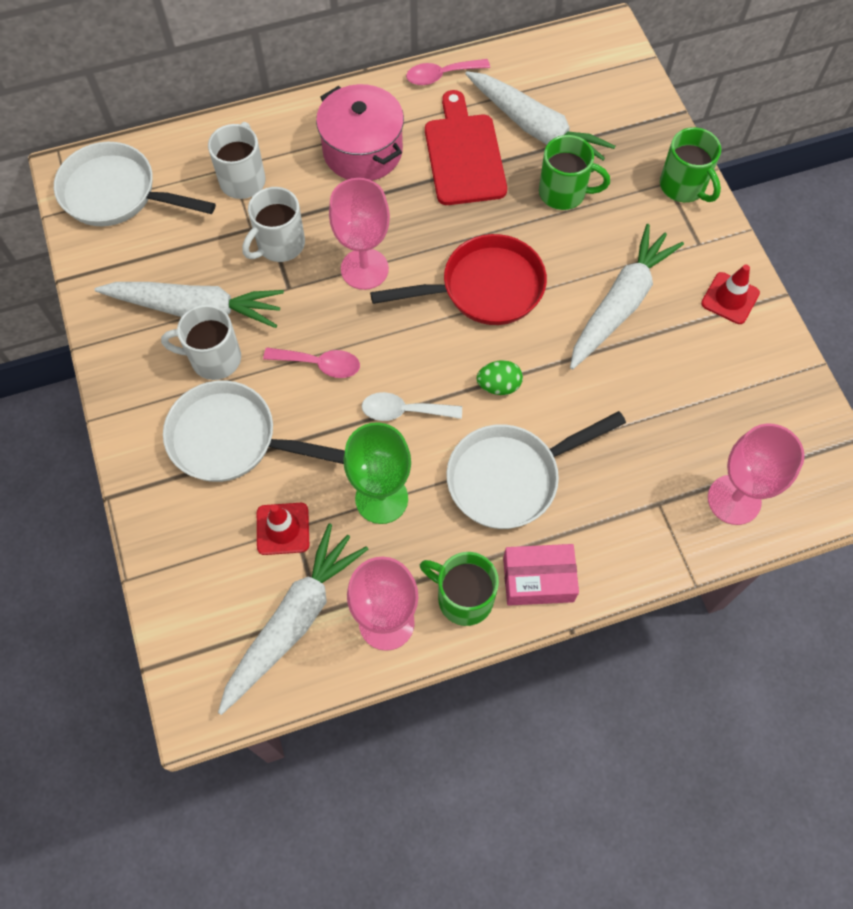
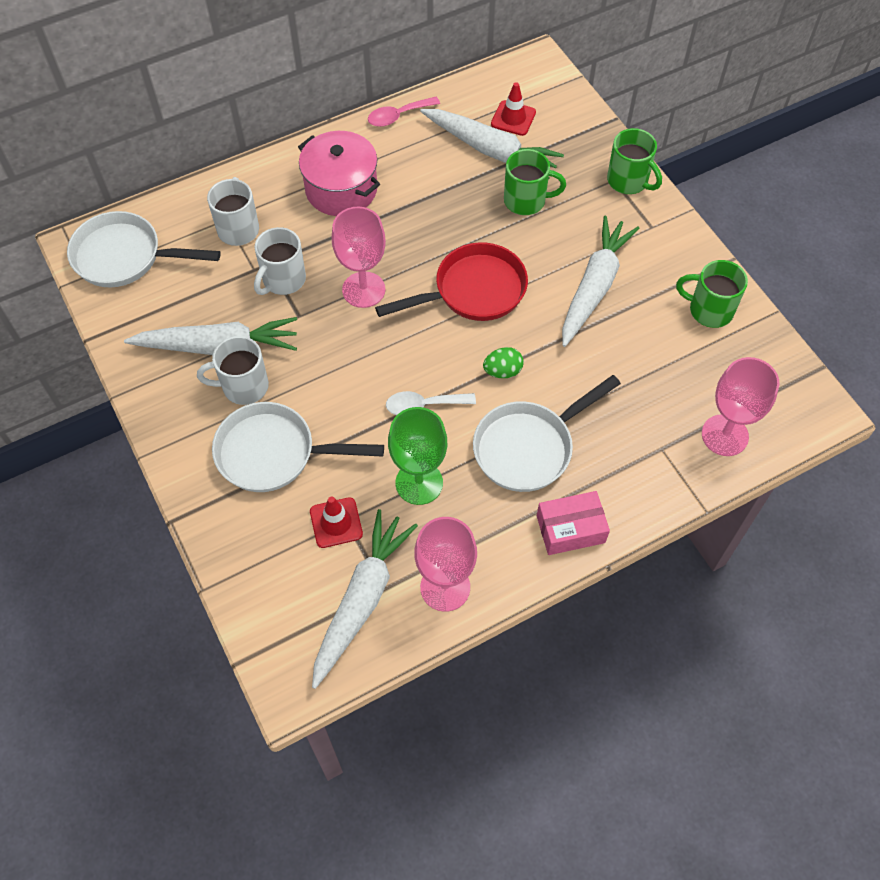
camera: 10 degrees left, 5 degrees down
pink spoon [263,348,360,378] -> none
green mug [420,552,499,626] -> green mug moved to [676,260,748,328]
red cutting board [425,90,507,205] -> none
red traffic cone [701,265,760,324] -> red traffic cone moved to [491,82,536,136]

